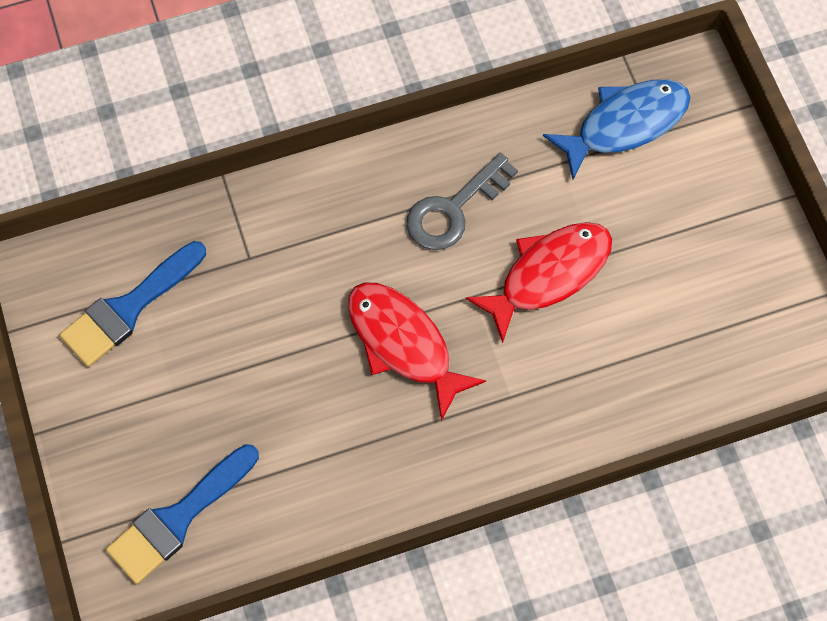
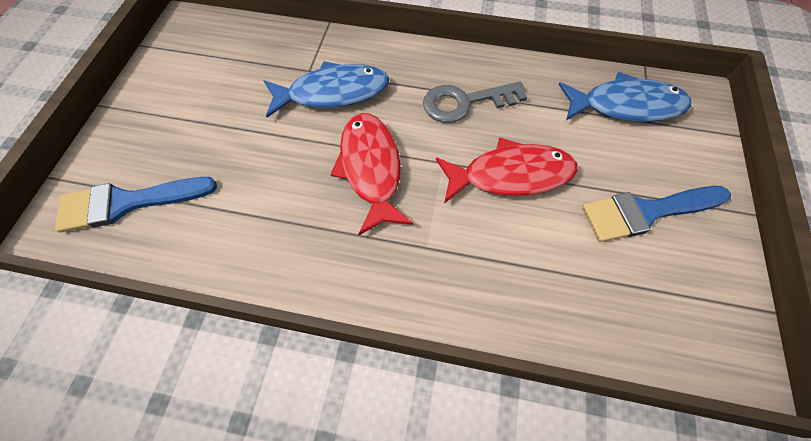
camera: 30 degrees right, 5 degrees down
blue brush [59,241,206,367] -> blue brush moved to [582,186,731,242]
none -> blue fish [263,61,389,118]

